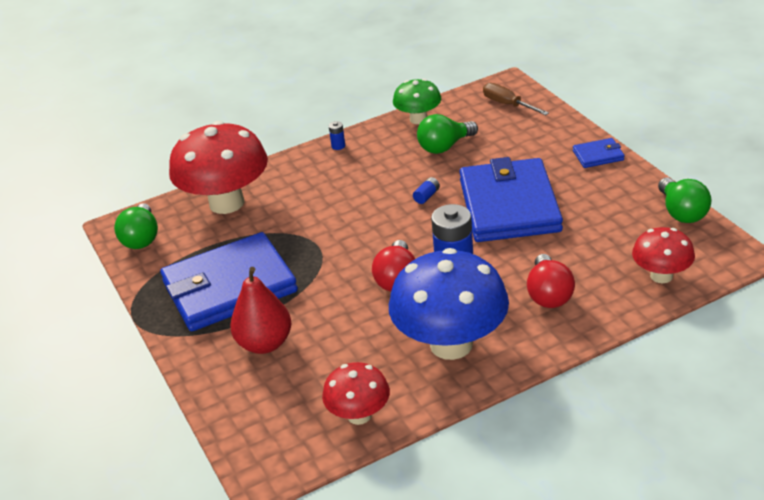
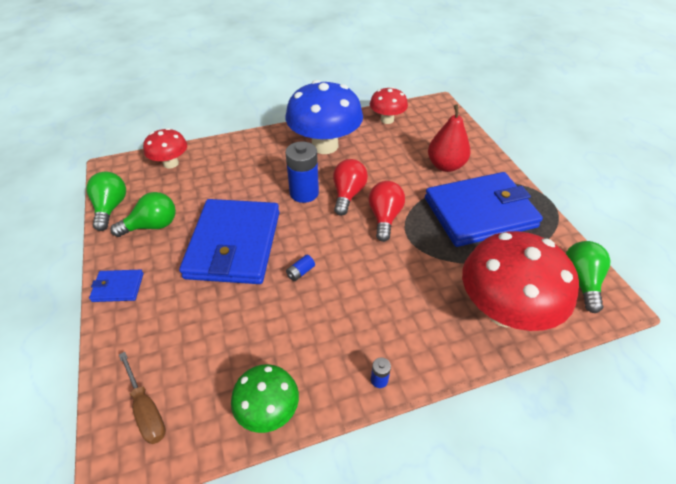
camera: 175 degrees left, 10 degrees up
green light bulb [417,114,478,154] -> green light bulb moved to [110,192,176,237]
red light bulb [527,254,575,308] -> red light bulb moved to [369,181,405,242]

